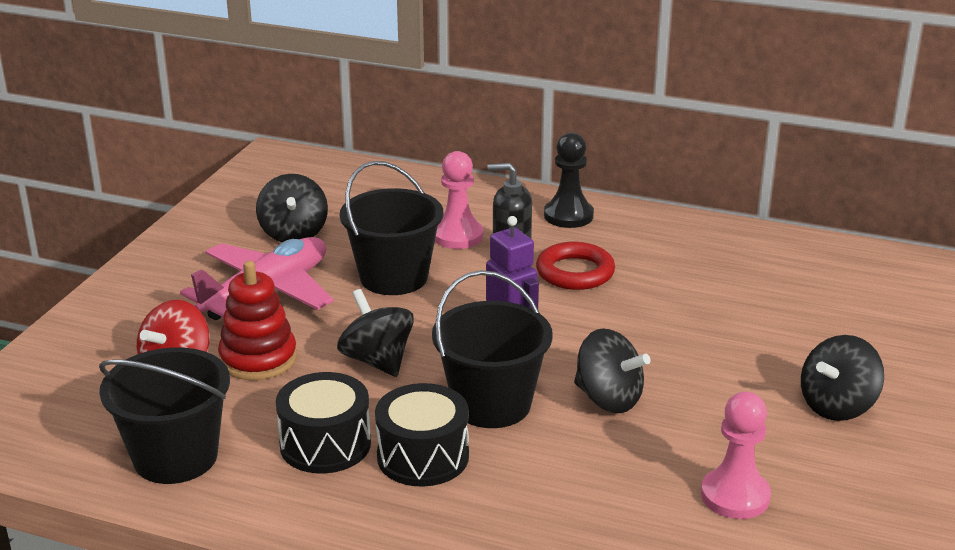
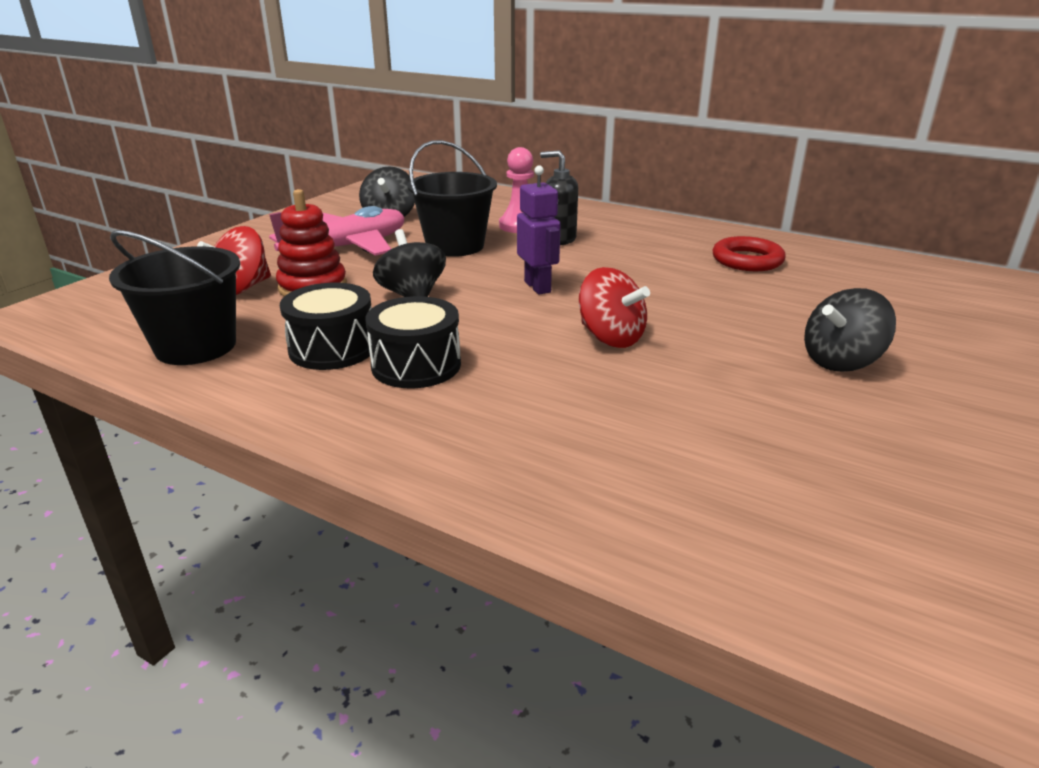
camera: 10 degrees right, 0 degrees up
black bucket [432,270,553,428] -> none
red ring [536,242,615,290] -> red ring moved to [712,236,786,271]
black pawn [544,132,594,228] -> none
black spinning top [574,328,651,413] -> red spinning top [579,267,650,348]
pink pawn [701,392,771,519] -> none

